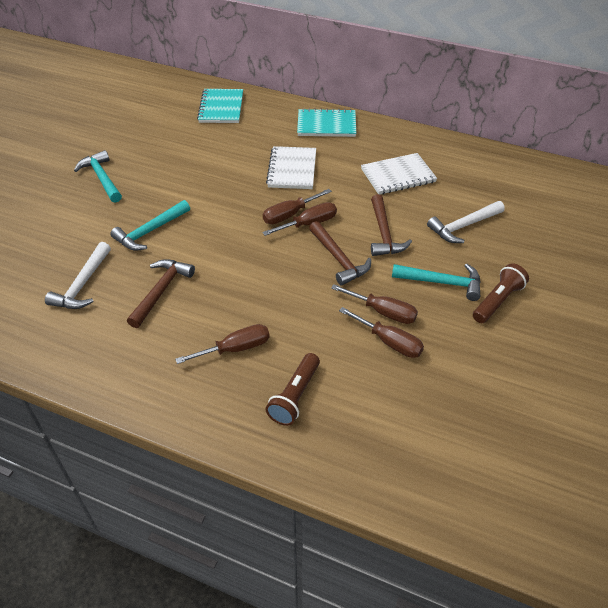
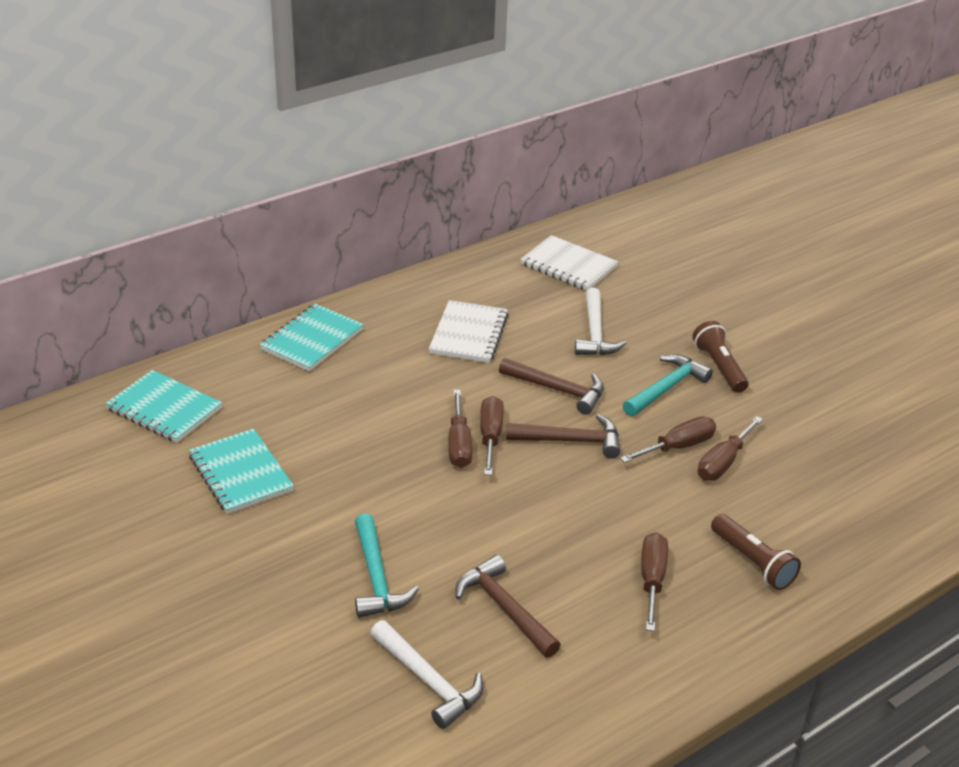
camera: 60 degrees left, 10 degrees down
turquoise hammer [74,150,122,203] -> none
white notebook [266,146,316,189] -> white notebook moved to [520,235,618,291]
brown screwdriver [339,307,424,358] -> brown screwdriver turned 150 degrees clockwise [698,416,763,481]
none -> turquoise notebook [189,429,294,514]

